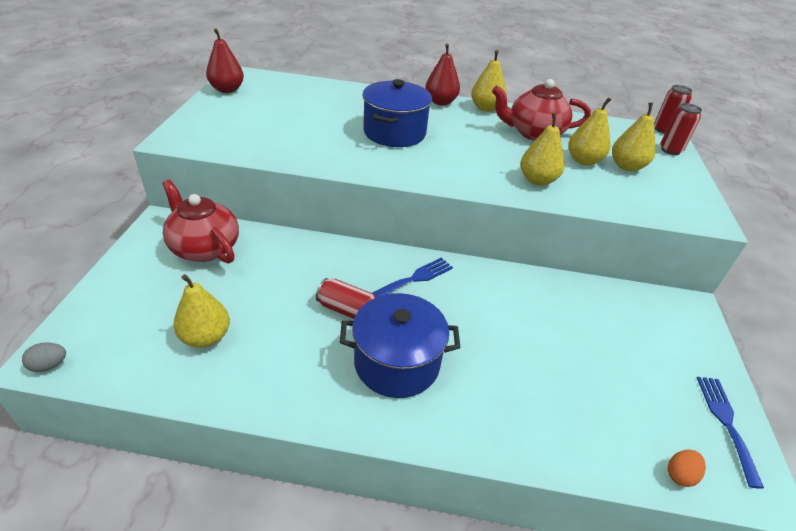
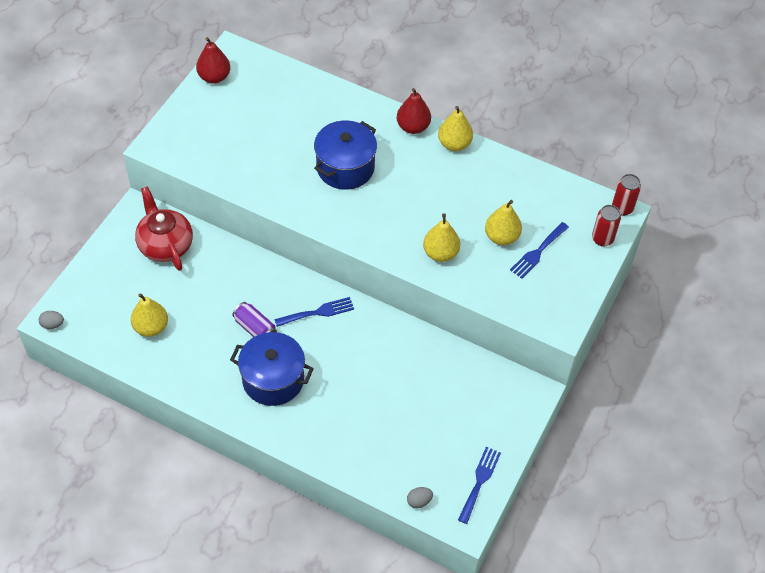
camera: 20 degrees right, 15 degrees up
red can [316,278,376,319] -> purple can [232,302,277,337]
red teapot [492,79,591,141] -> none
yellow pear [612,103,655,172] -> blue fork [510,222,569,279]
orange egg [668,450,706,487] -> grey egg [407,487,433,508]

